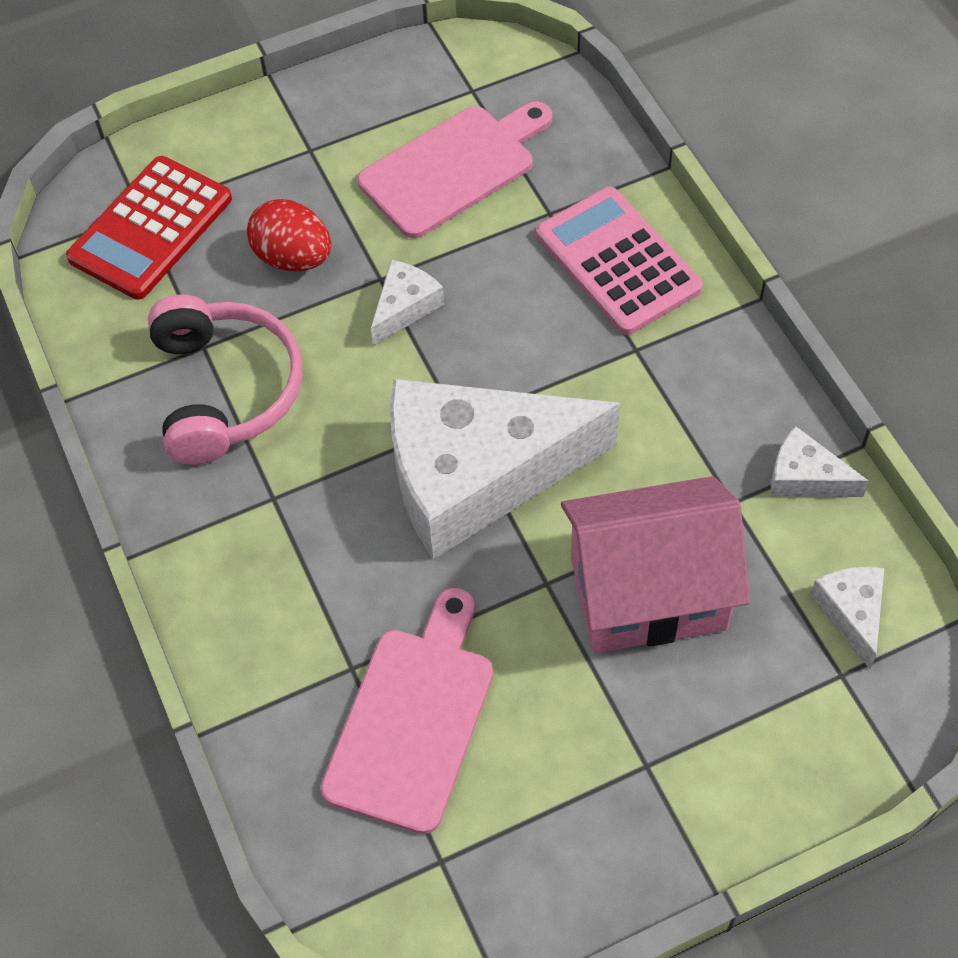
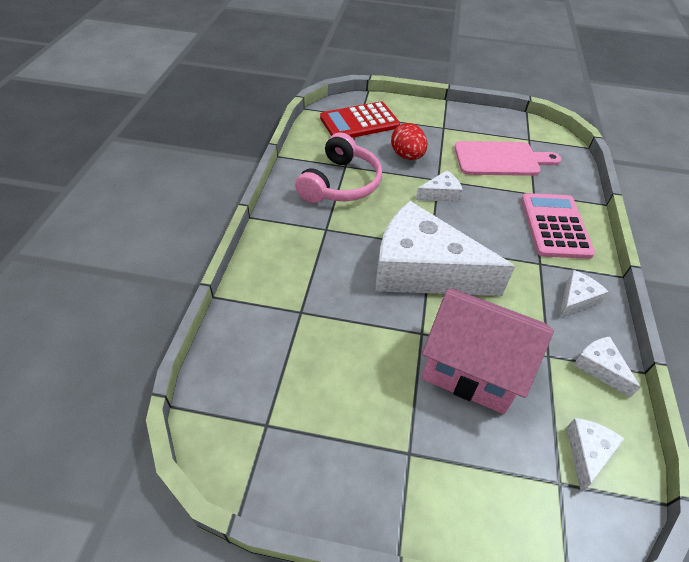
camera: 30 degrees right, 10 degrees down
pink cutting board [320,588,493,834] -> none
none -> white cheese [559,270,609,318]

